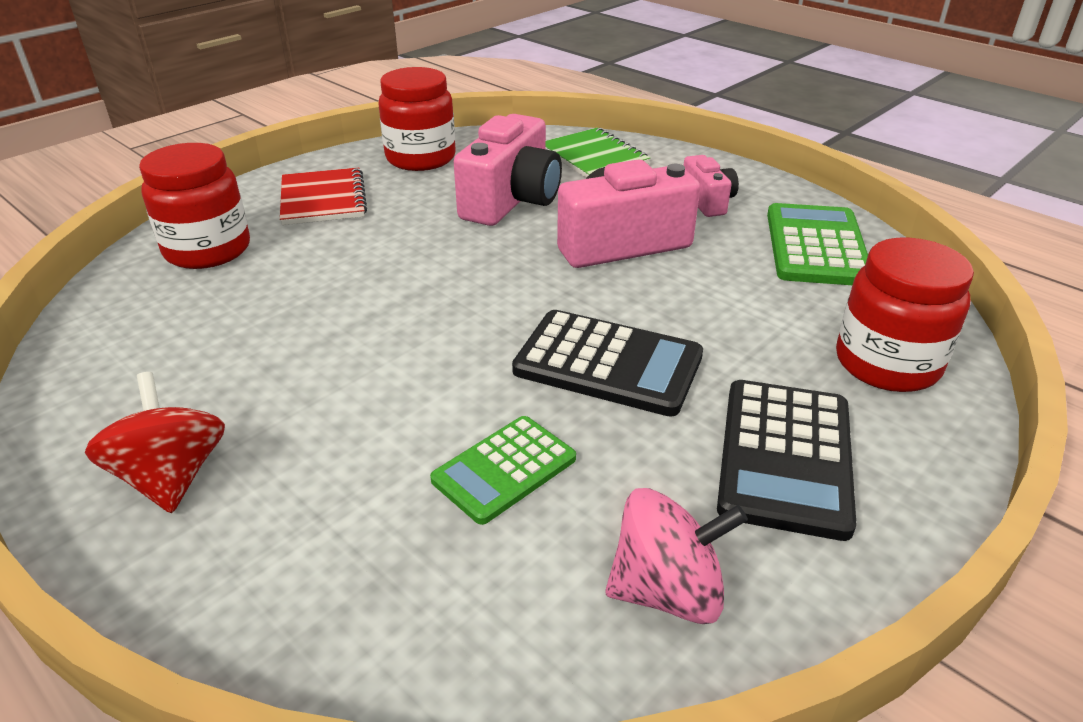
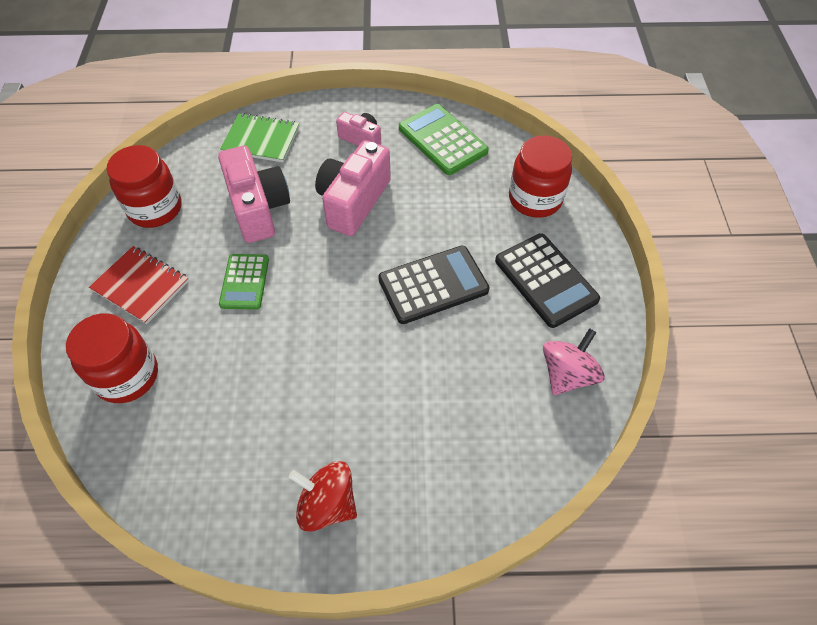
camera: 45 degrees left, 20 degrees up
green calculator [430,416,576,525] -> green calculator moved to [219,254,269,310]

